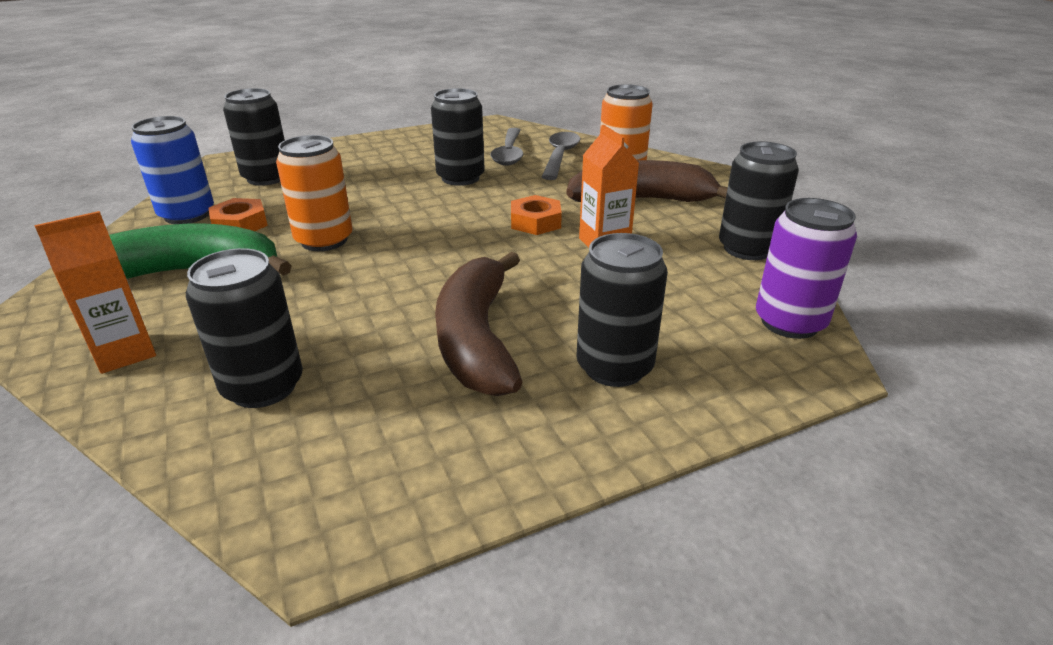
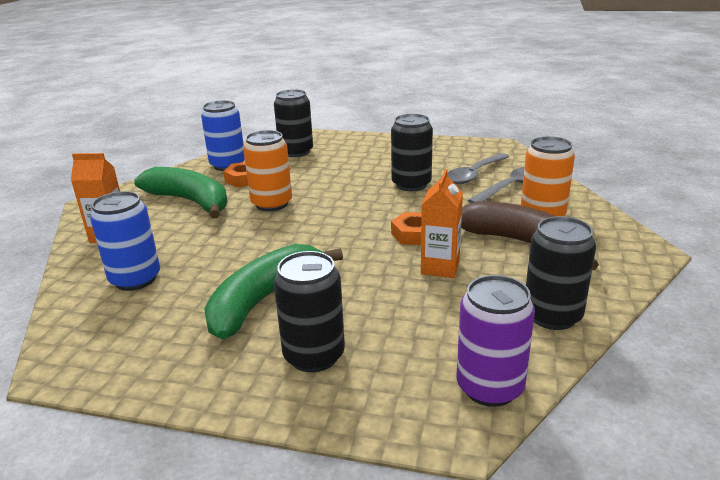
camera: 40 degrees right, 5 degrees down
black can [186,248,303,408] -> blue can [90,191,160,291]
brown banana [435,252,522,396] -> green banana [204,244,343,339]

